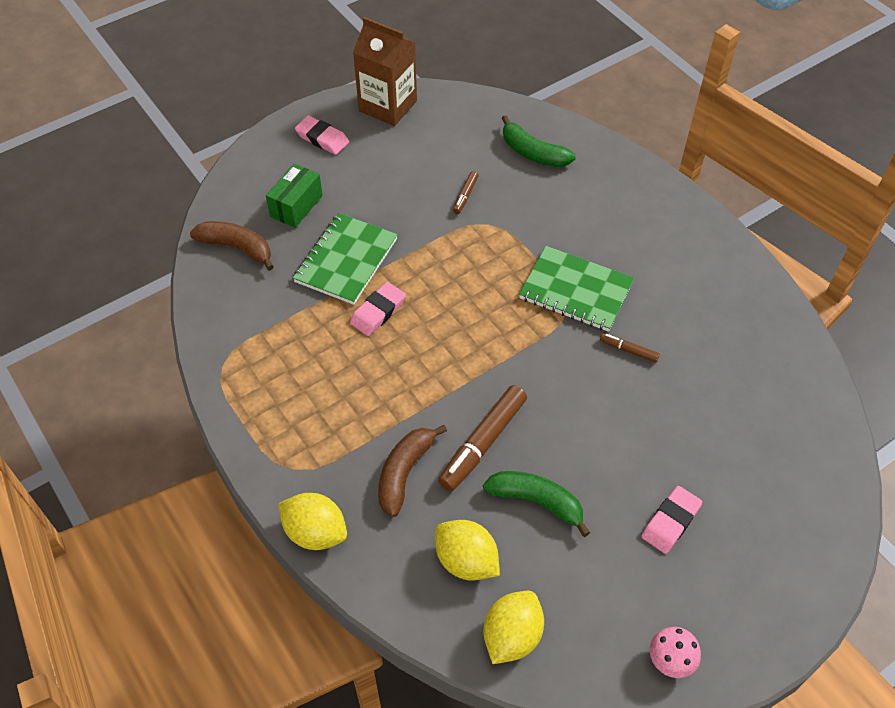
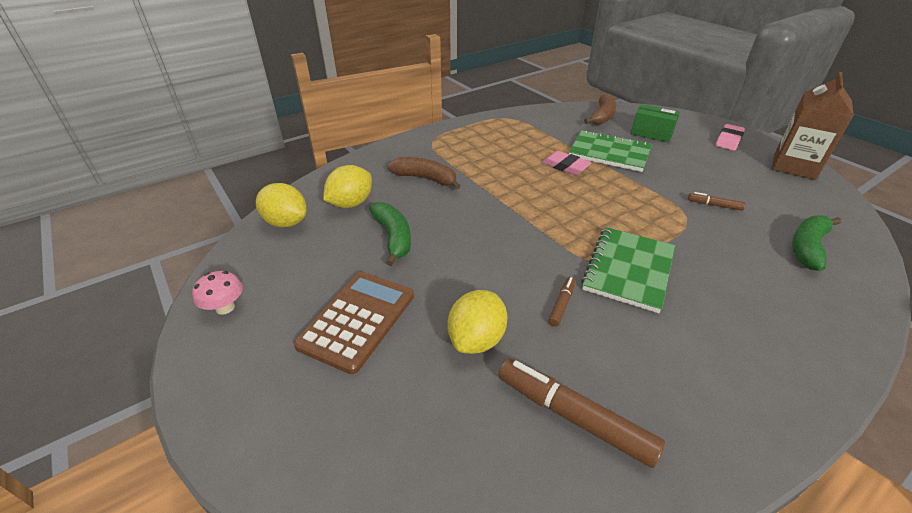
camera: 90 degrees right, 15 degrees down
yellow lemon [278,493,347,550] -> yellow lemon moved to [447,290,507,354]
brown marker [438,385,527,491] -> brown marker moved to [498,358,665,468]
green banana [483,471,590,537] -> green banana turned 45 degrees counterclockwise [369,202,411,266]
pink eraser [641,486,702,554] -> brown calculator [293,272,414,374]

